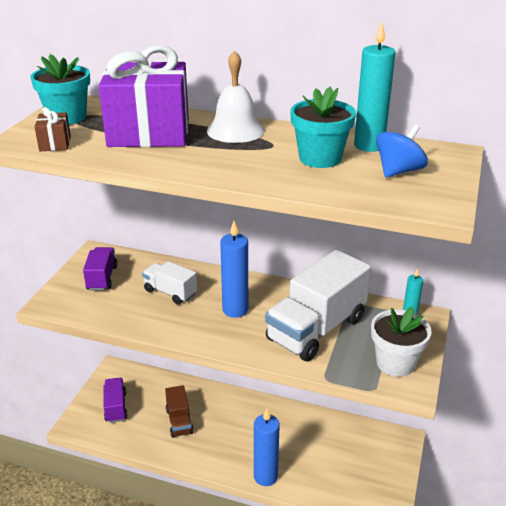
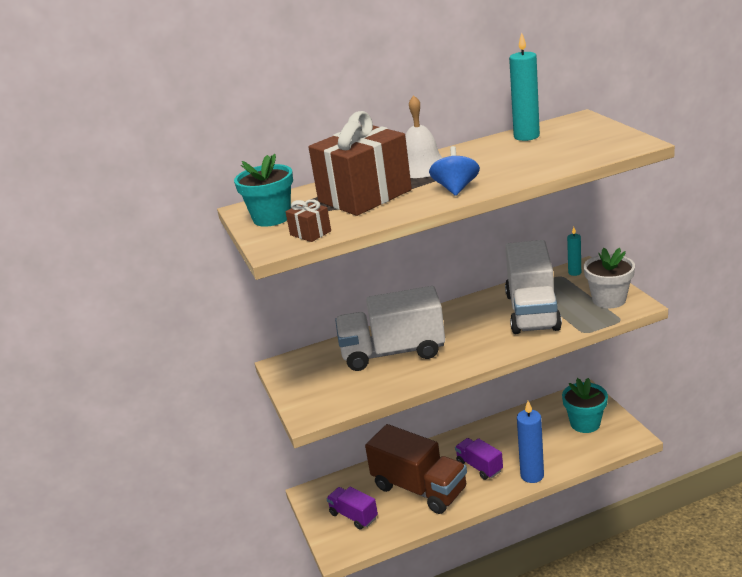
camera: 35 degrees left, 5 degrees down
purple truck [83,247,117,291] -> purple truck moved to [455,438,503,480]
purple gift [99,45,189,147] -> brown gift [309,111,412,216]
white truck [142,261,197,305] -> white truck [335,286,445,371], size x1.93
brown truck [165,385,194,438] -> brown truck [365,424,467,514], size x1.93
blue candle [220,221,248,318] -> none
turquoise flower pot [290,87,356,168] -> turquoise flower pot moved to [562,378,608,433]
blue spinning top [376,124,428,178] -> blue spinning top moved to [429,146,480,196]

